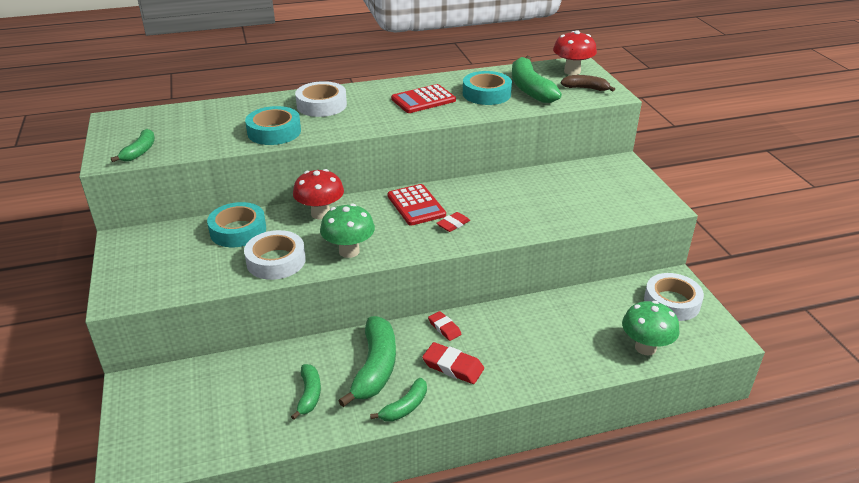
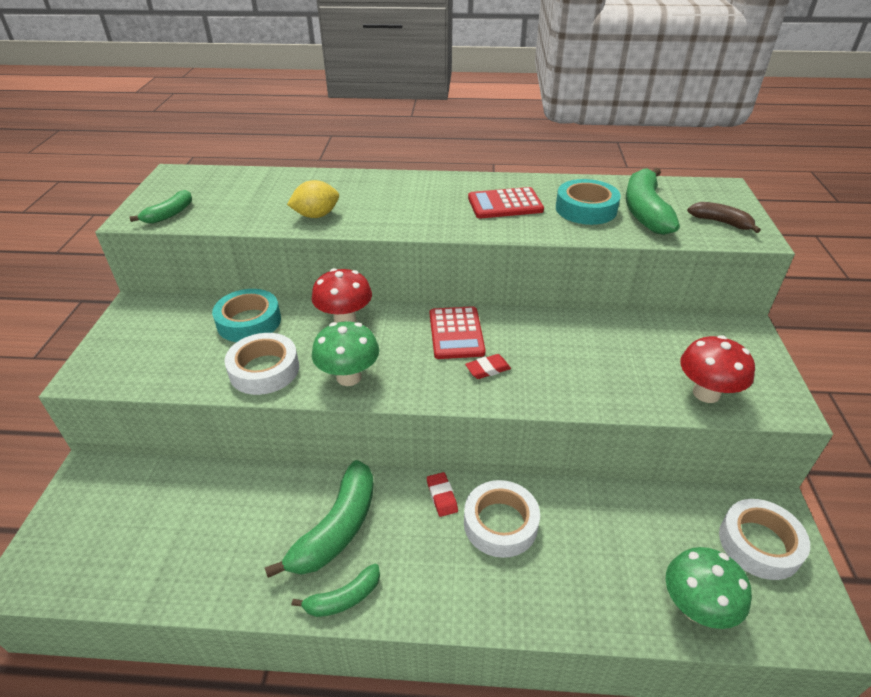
camera: 20 degrees right, 5 degrees up
turquoise tape [245,106,301,145] -> yellow lemon [287,180,339,218]
green banana [291,364,321,420] -> none
white tape [295,81,347,117] -> white tape moved to [464,480,540,558]
red eraser [422,342,484,384] -> none
red mushroom [553,30,597,75] -> red mushroom moved to [680,335,755,403]

